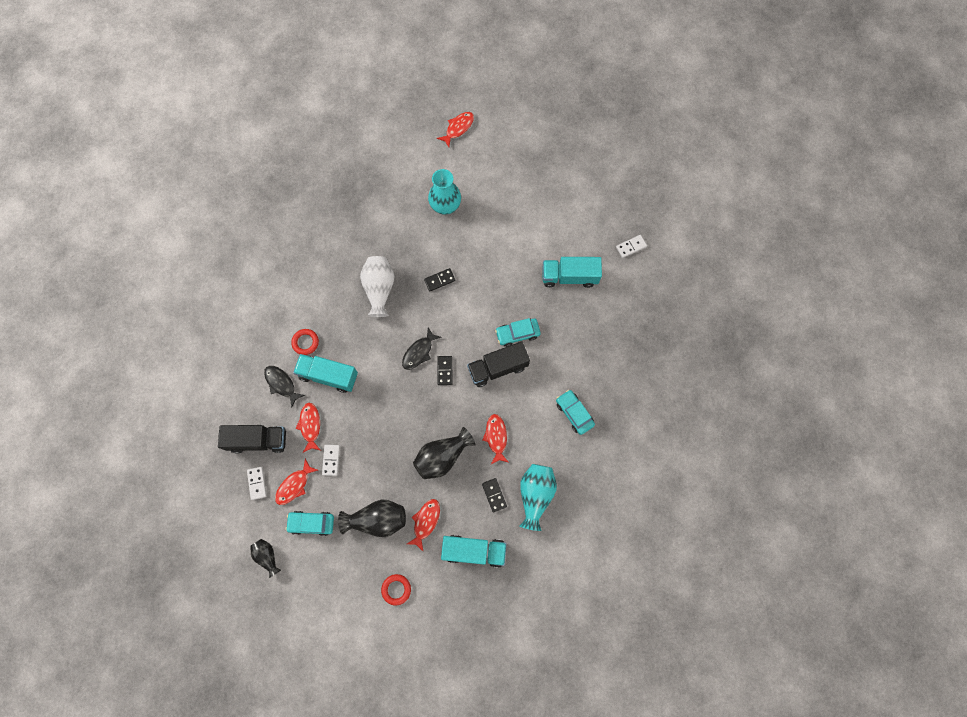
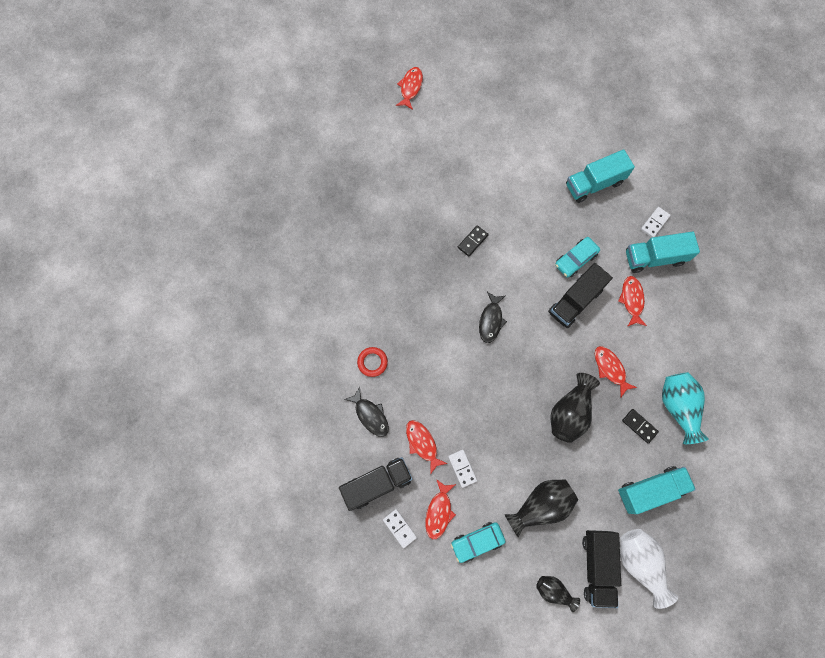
camera: 25 degrees left, 0 degrees up
black vase [250,539,281,578] -> black vase moved to [536,576,580,612]
black fish [264,366,305,408] -> black fish turned 150 degrees counterclockwise [345,387,389,437]
turquoise truck [293,354,358,393] -> turquoise truck moved to [626,231,700,273]
white vase [360,256,395,317] -> white vase moved to [620,529,678,609]
red ring [381,574,411,605] -> black truck [582,530,621,608]
red fish [407,499,440,551] -> red fish moved to [618,276,647,327]
turquoise vase [428,169,461,215] -> none
black domino [437,356,452,385] -> none
turquoise car [556,390,595,435] -> none
white domino [616,235,647,258] -> white domino moved to [641,207,671,237]

